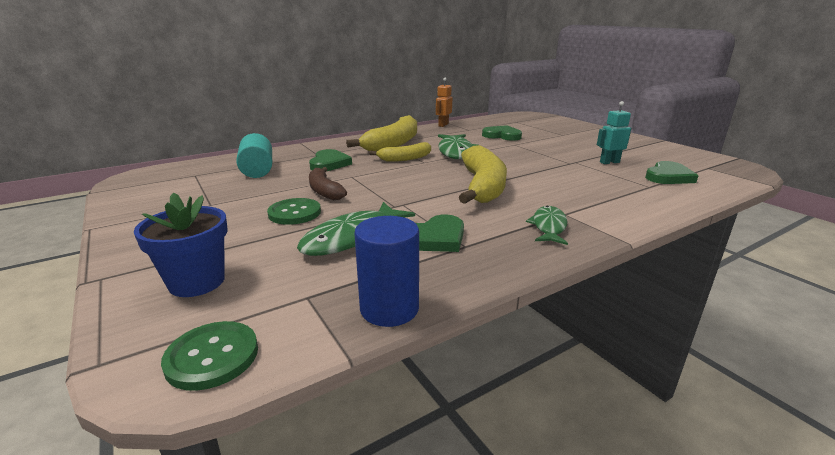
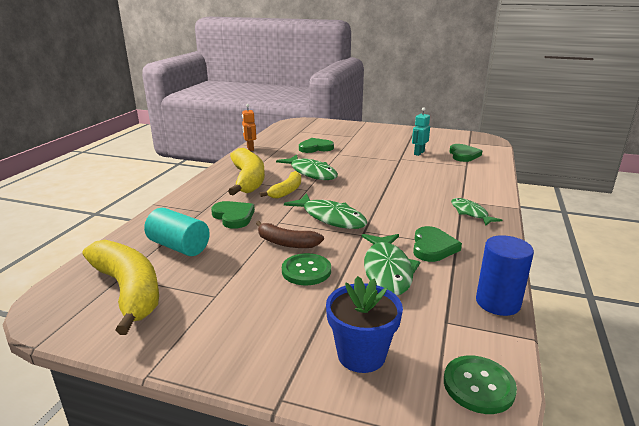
camera: 40 degrees left, 0 degrees up
yellow banana [459,145,507,204] -> yellow banana moved to [82,240,159,335]
none -> green fish [284,193,367,229]

